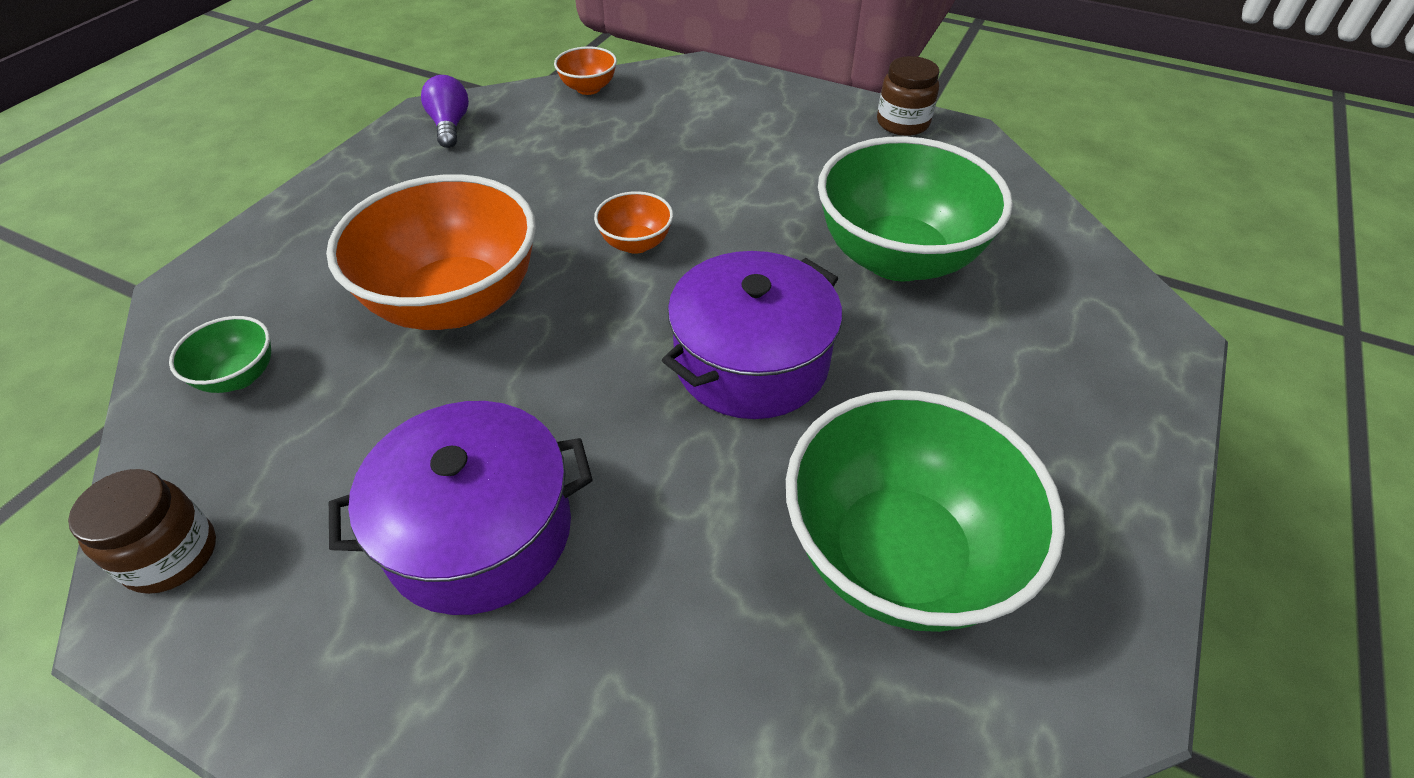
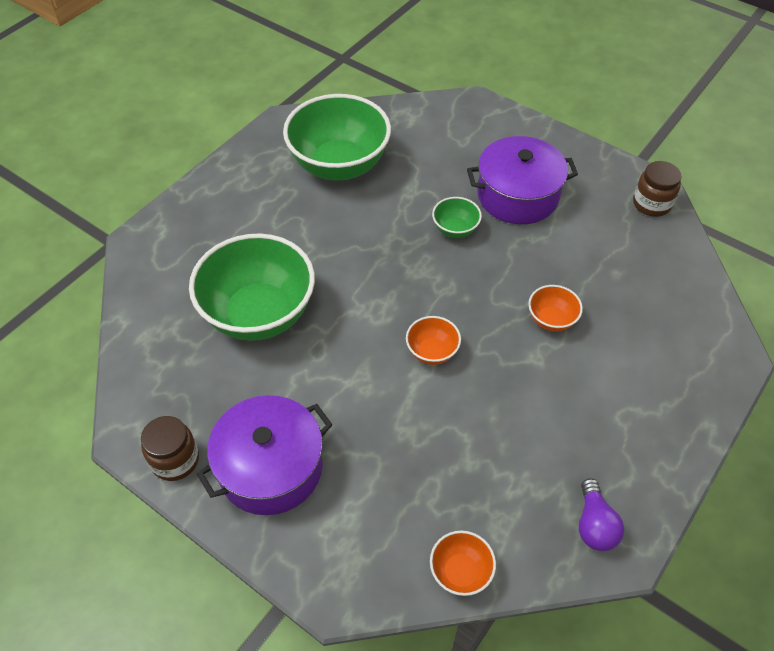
camera: 170 degrees left, 5 degrees up
green bowl [169,316,271,393] -> green bowl moved to [432,197,482,238]
orange bowl [326,174,536,330] -> orange bowl [528,285,583,332], size x0.44
purple pot [662,251,842,419] -> purple pot moved to [197,395,332,515]

